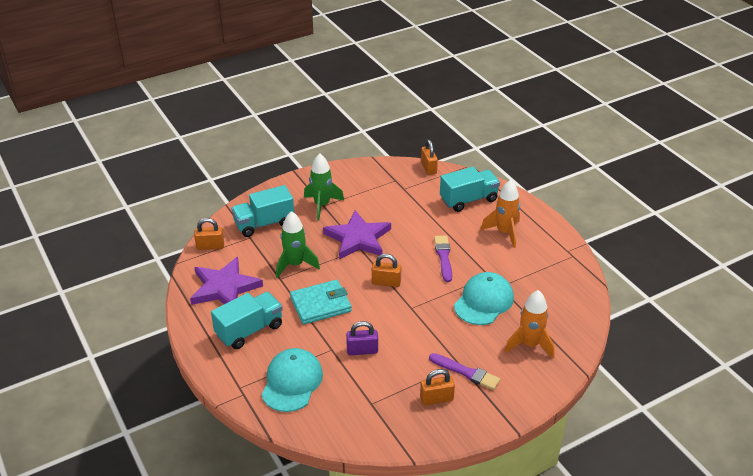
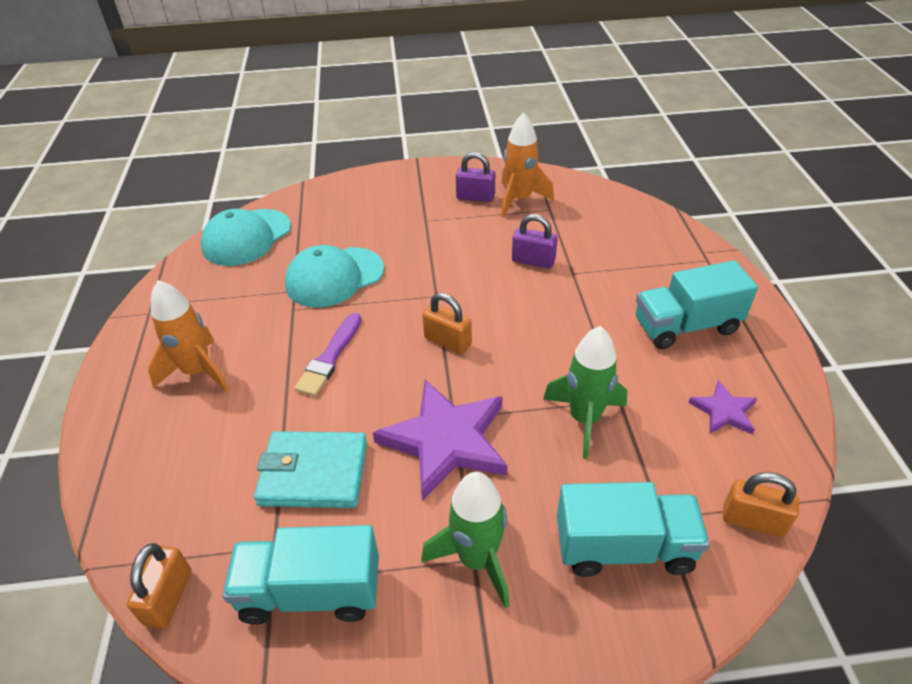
camera: 155 degrees left, 5 degrees up
purple star [190,257,263,305] -> purple star [688,380,757,435], size x0.50
turquoise cap [261,348,323,412] -> turquoise cap moved to [201,209,291,266]
turquoise wallet [290,280,352,324] -> turquoise wallet moved to [254,431,367,508]
orange padlock [420,369,455,405] -> purple padlock [456,152,495,202]
purple brush [429,353,500,390] -> none
turquoise truck [440,167,500,212] -> turquoise truck moved to [222,525,379,625]
orange rocket [505,290,555,358] -> orange rocket moved to [501,113,554,218]

